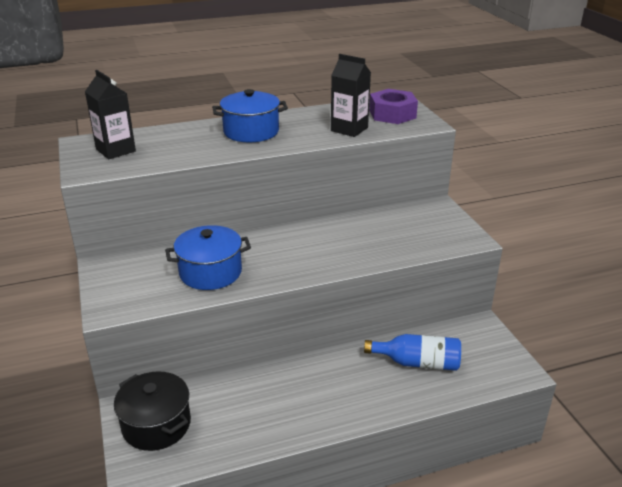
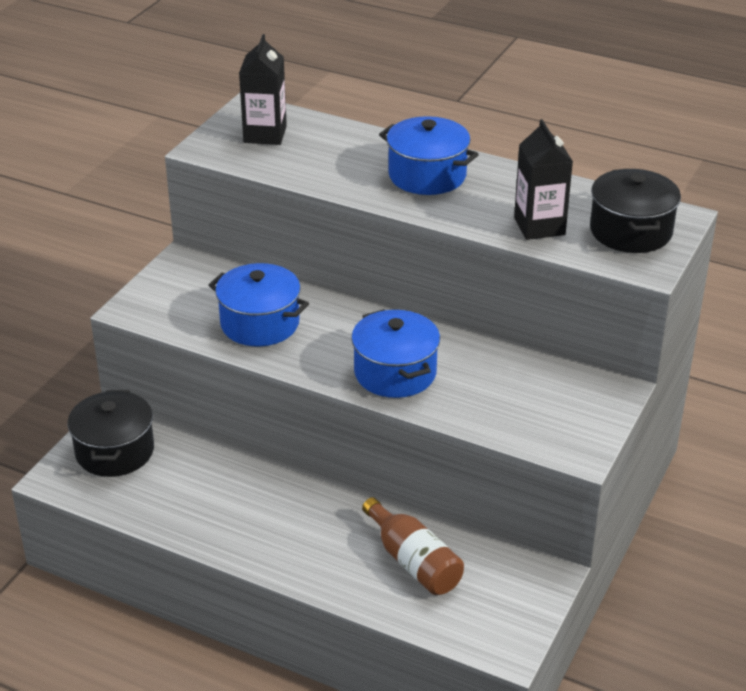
camera: 45 degrees right, 5 degrees up
blue bottle [364,334,461,371] -> brown bottle [362,497,464,595]
purple nut [369,89,418,124] -> black pot [590,169,681,253]
none -> blue pot [351,309,440,398]

